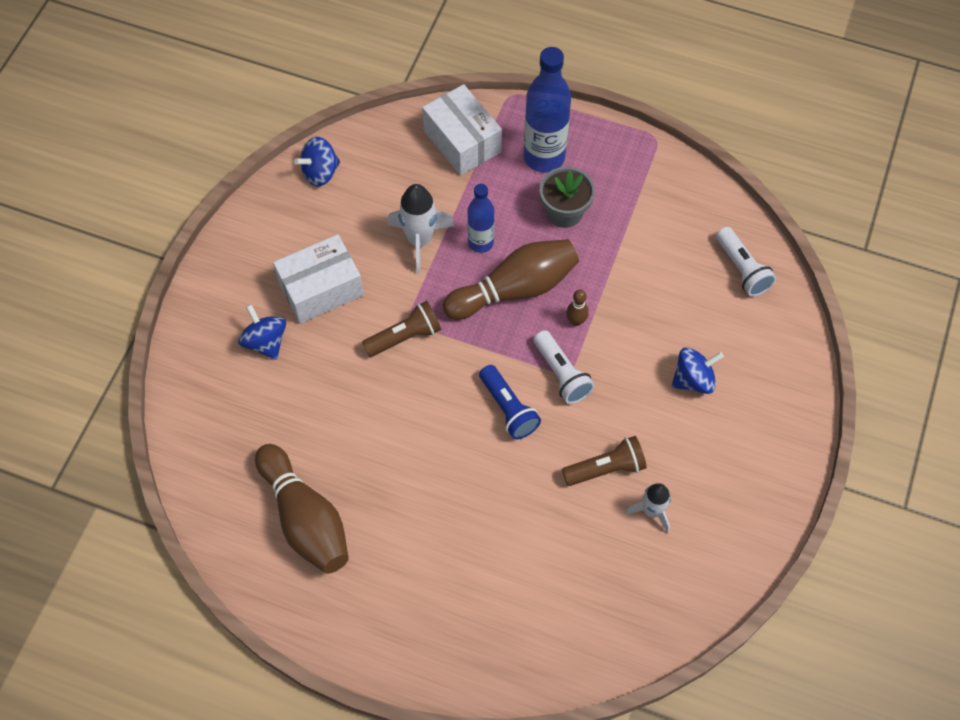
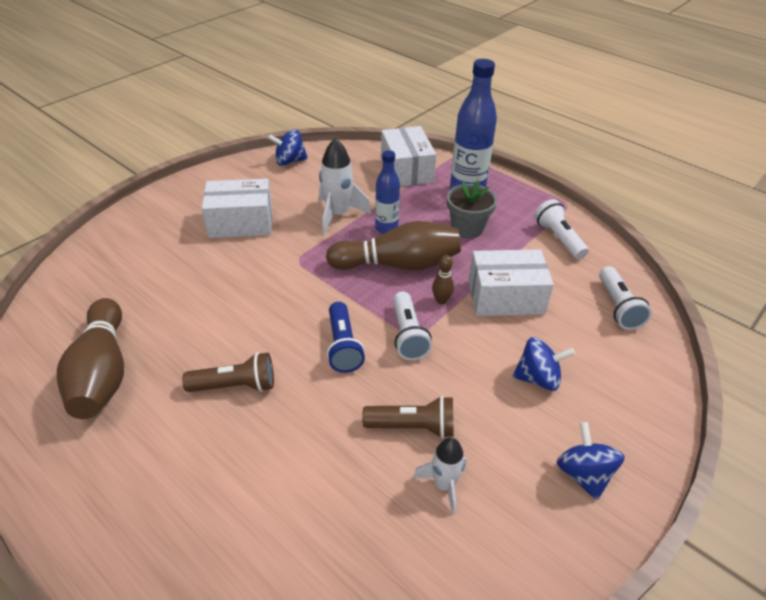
camera: 20 degrees right, 20 degrees down
blue spinning top [238,304,286,360] -> blue spinning top moved to [557,422,625,500]
brown flashlight [362,301,441,357] -> brown flashlight moved to [182,352,274,392]
none -> white box [468,249,554,316]
none -> white flashlight [534,199,589,259]

